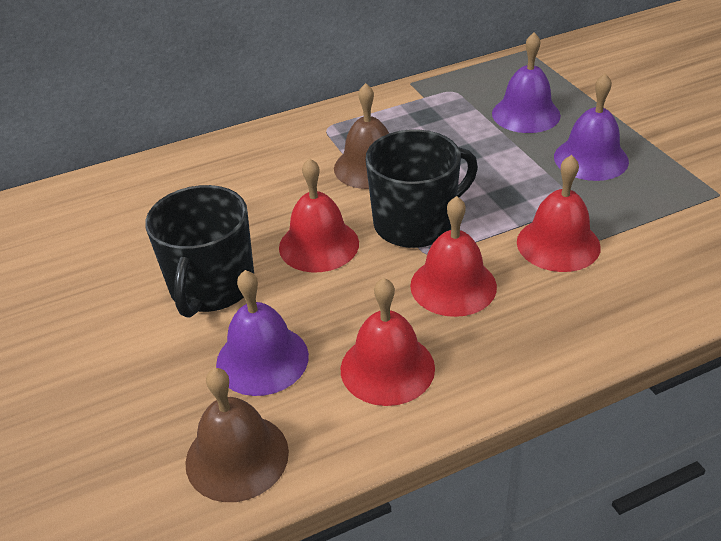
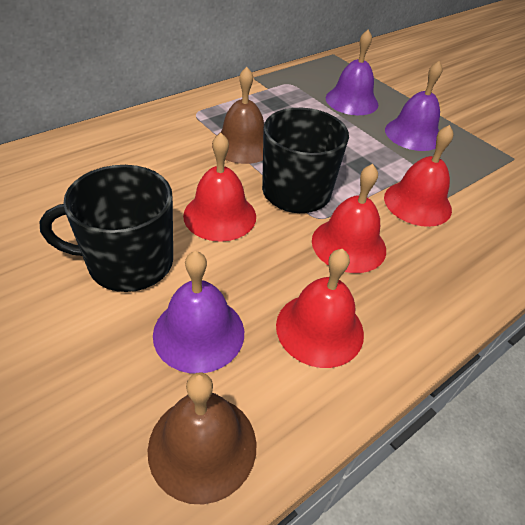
camera: 20 degrees left, 5 degrees up
black mug [145,185,254,318] -> black mug turned 90 degrees clockwise [40,165,173,292]

